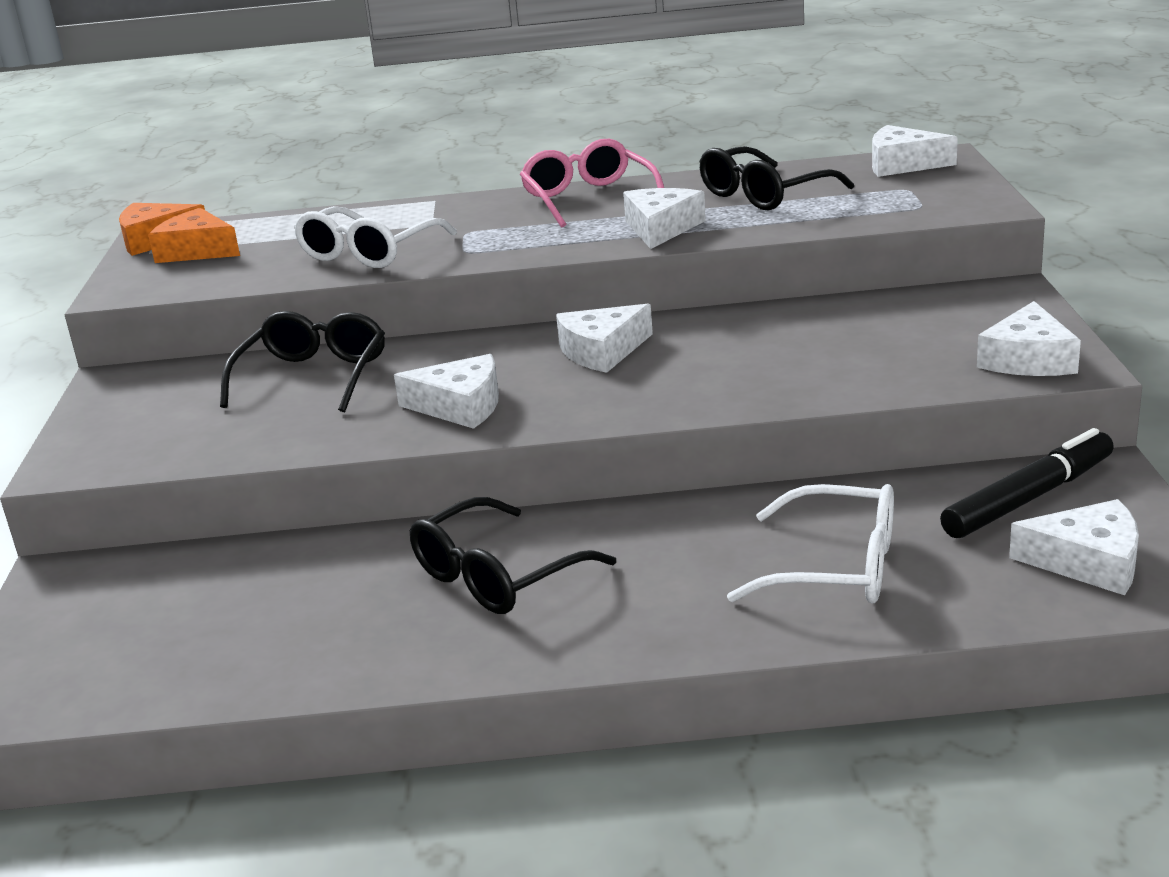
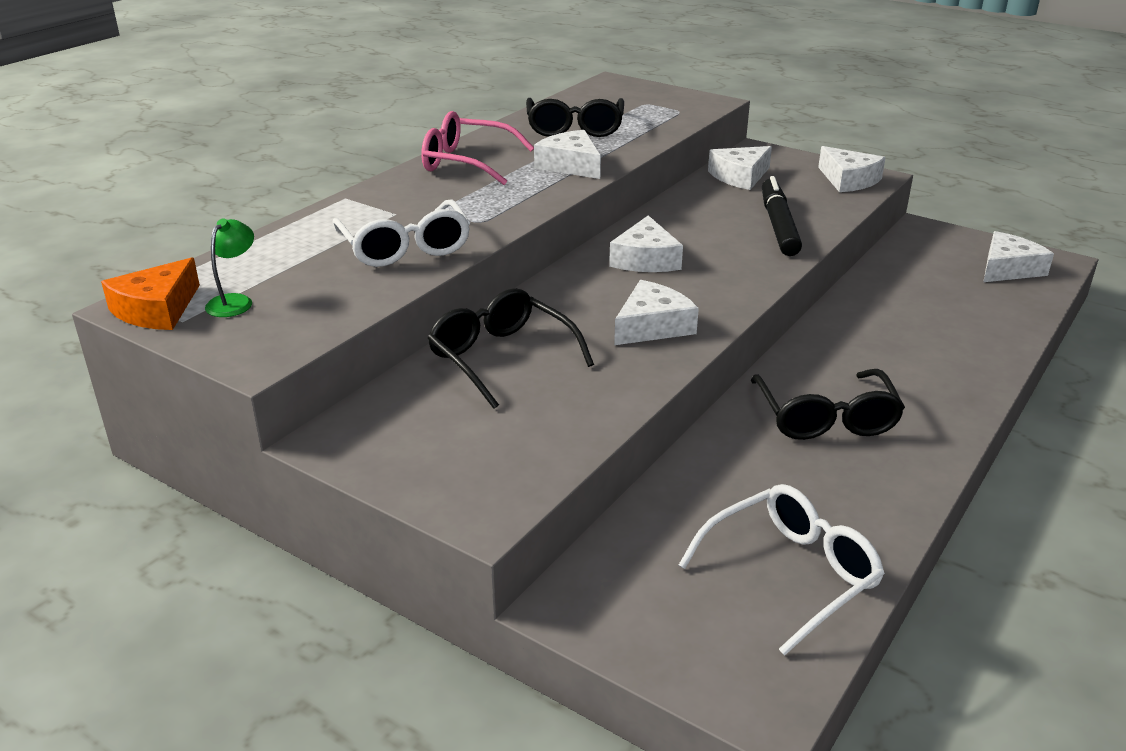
camera: 55 degrees left, 5 degrees up
orange cheese [148,208,240,263] -> green lamp [205,219,254,317]
white glasses [727,484,894,604] -> white glasses moved to [679,484,885,656]
white cheese [872,125,958,177] -> white cheese moved to [708,146,772,190]
black marker [940,428,1114,538] -> black marker moved to [762,176,802,256]

